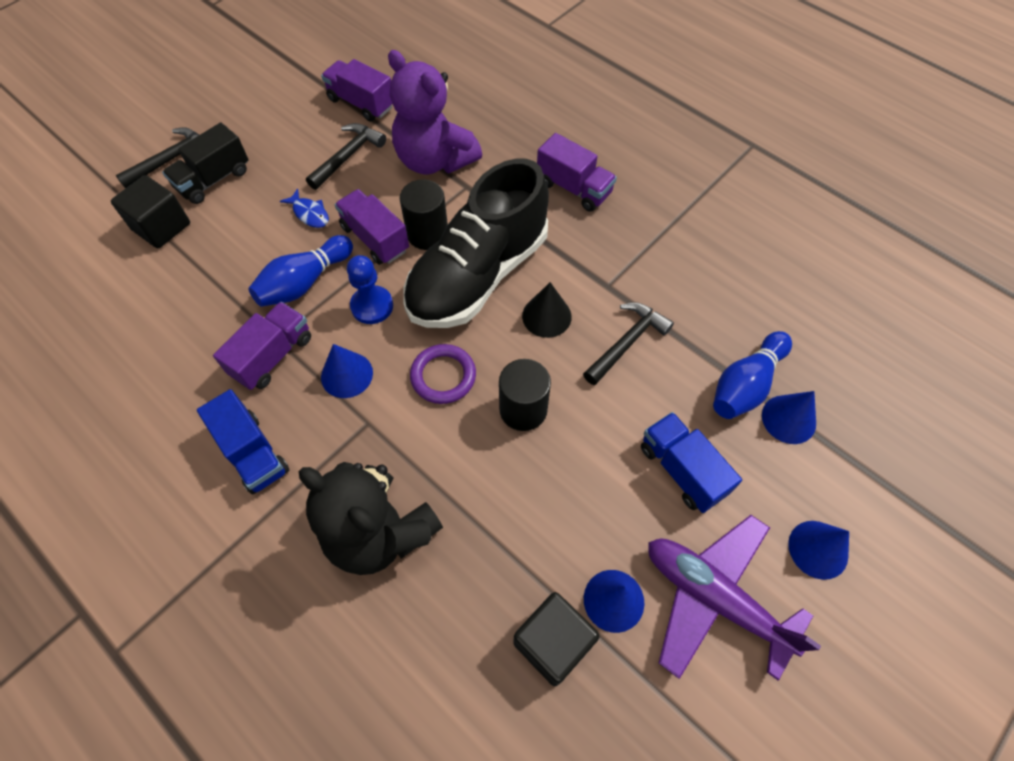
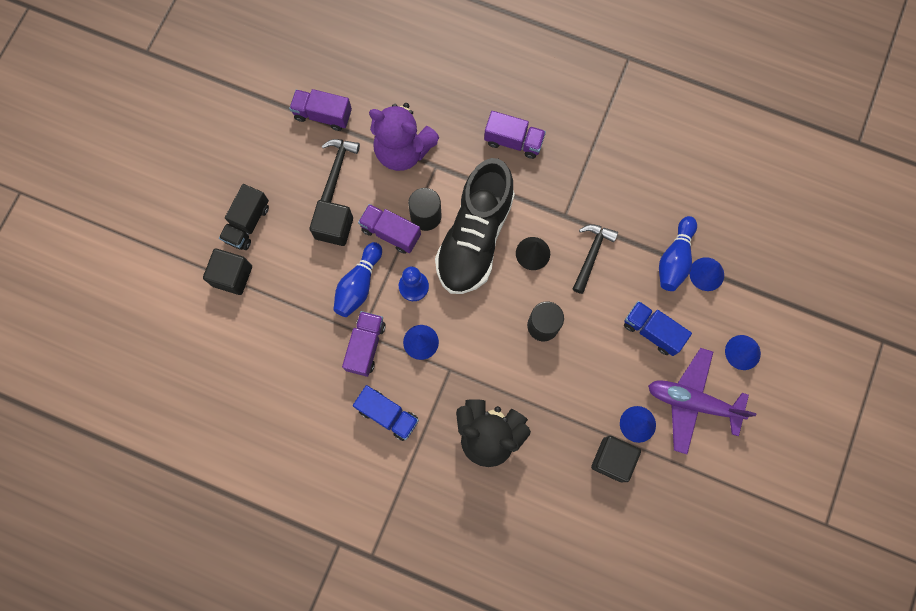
camera: 20 degrees left, 15 degrees up
black hammer [115,127,199,188] -> none
blue fish [280,189,329,228] -> black cube [309,200,353,246]
purple ring [410,344,476,404] -> none

